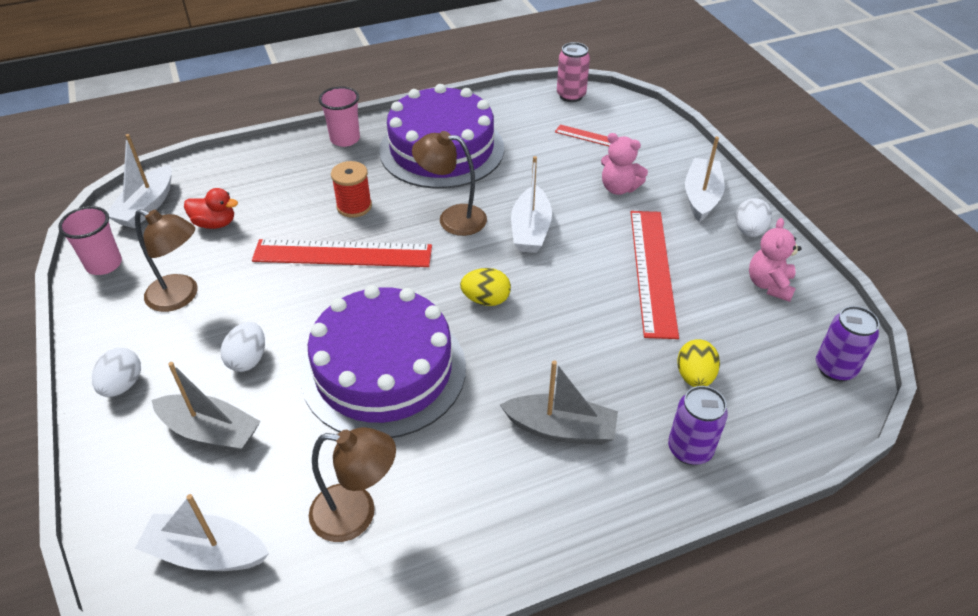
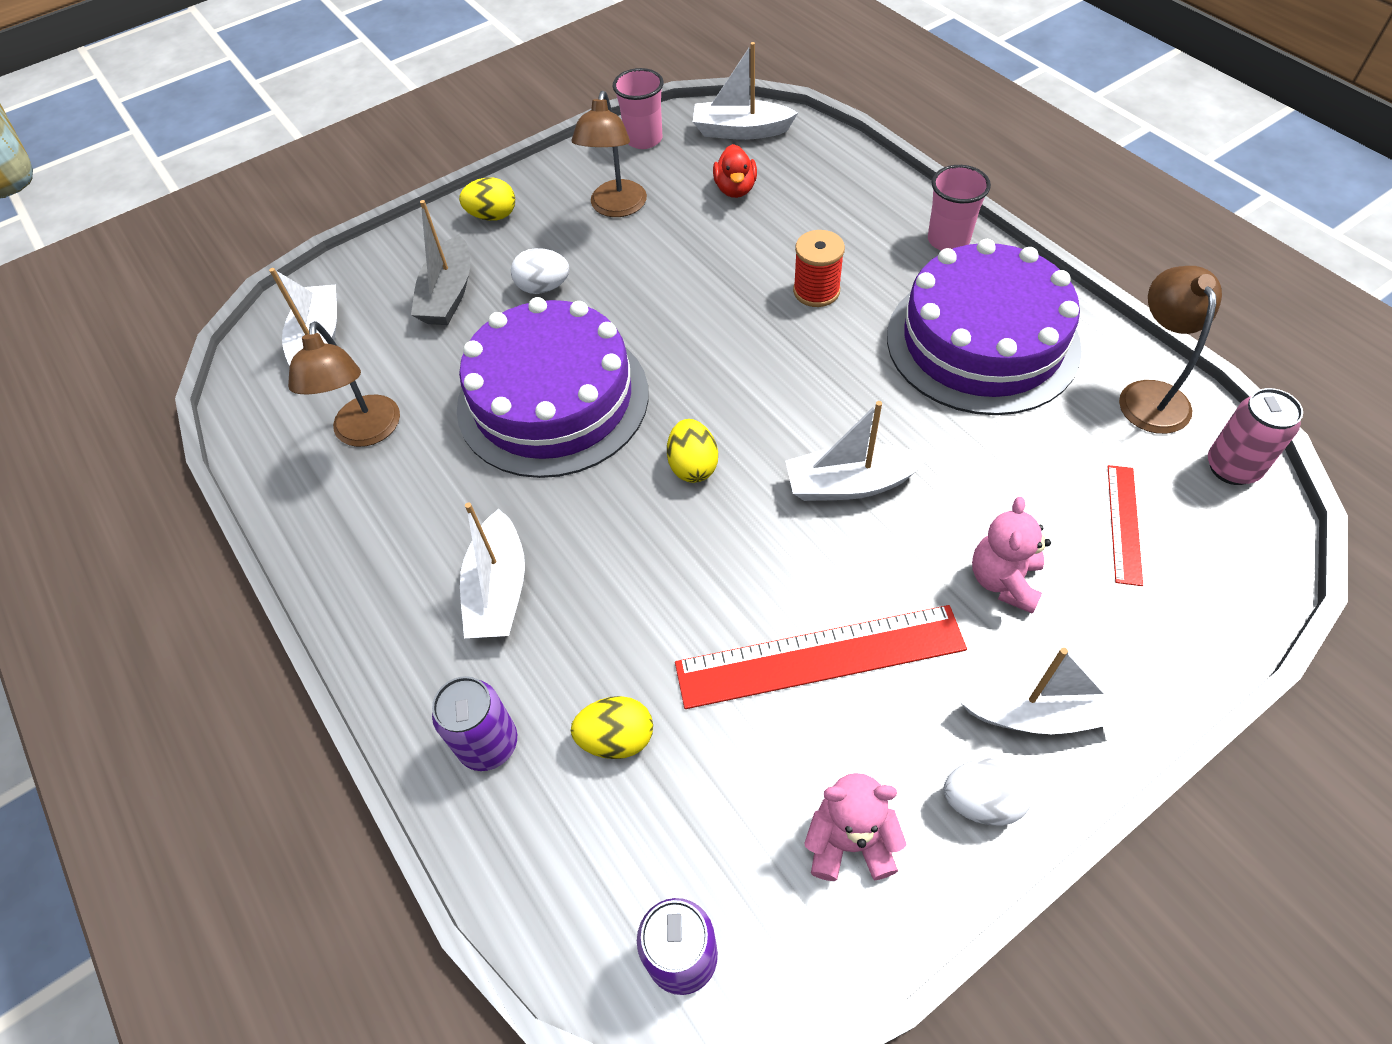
camera: 80 degrees right, 10 degrees up
white egg [92,348,141,397] -> yellow egg [459,177,515,221]
red ruler [252,239,432,267] -> none
brown lamp [412,131,487,236] -> brown lamp moved to [1119,266,1222,434]
grey boat [500,360,618,445] -> white boat [460,502,525,638]

